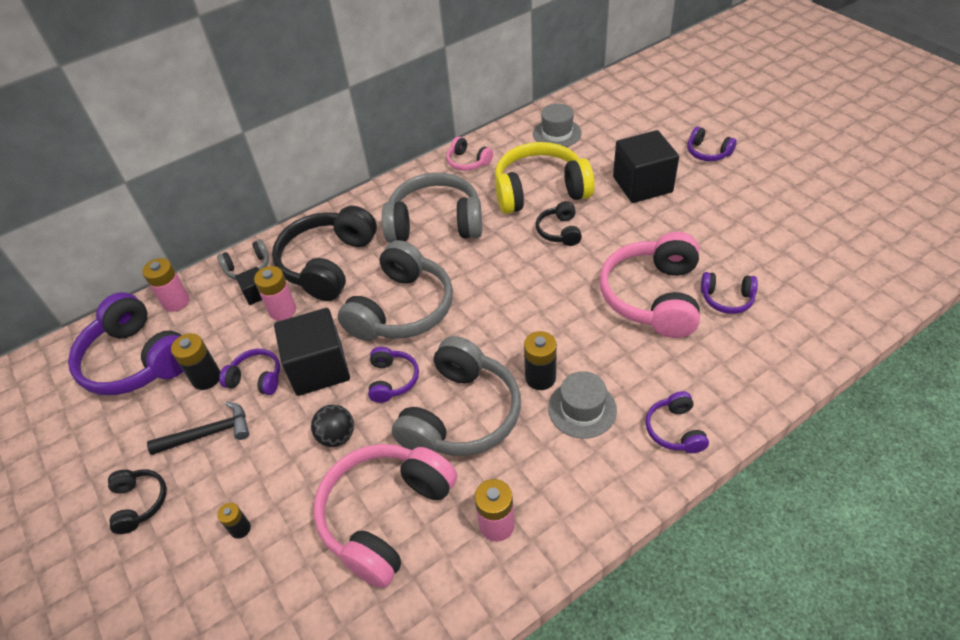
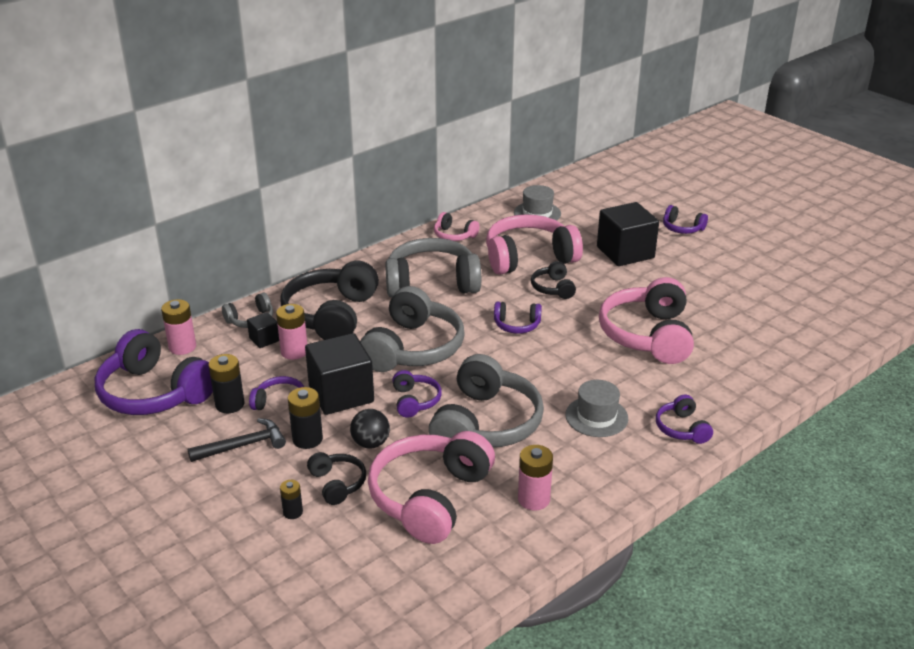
camera: 10 degrees left, 15 degrees down
black headphones [108,470,167,534] -> black headphones moved to [307,452,366,505]
yellow headphones [495,142,595,214] -> pink headphones [486,214,583,275]
black battery [524,331,557,390] -> black battery moved to [288,387,323,449]
purple headphones [701,272,758,314] -> purple headphones moved to [494,302,542,334]

